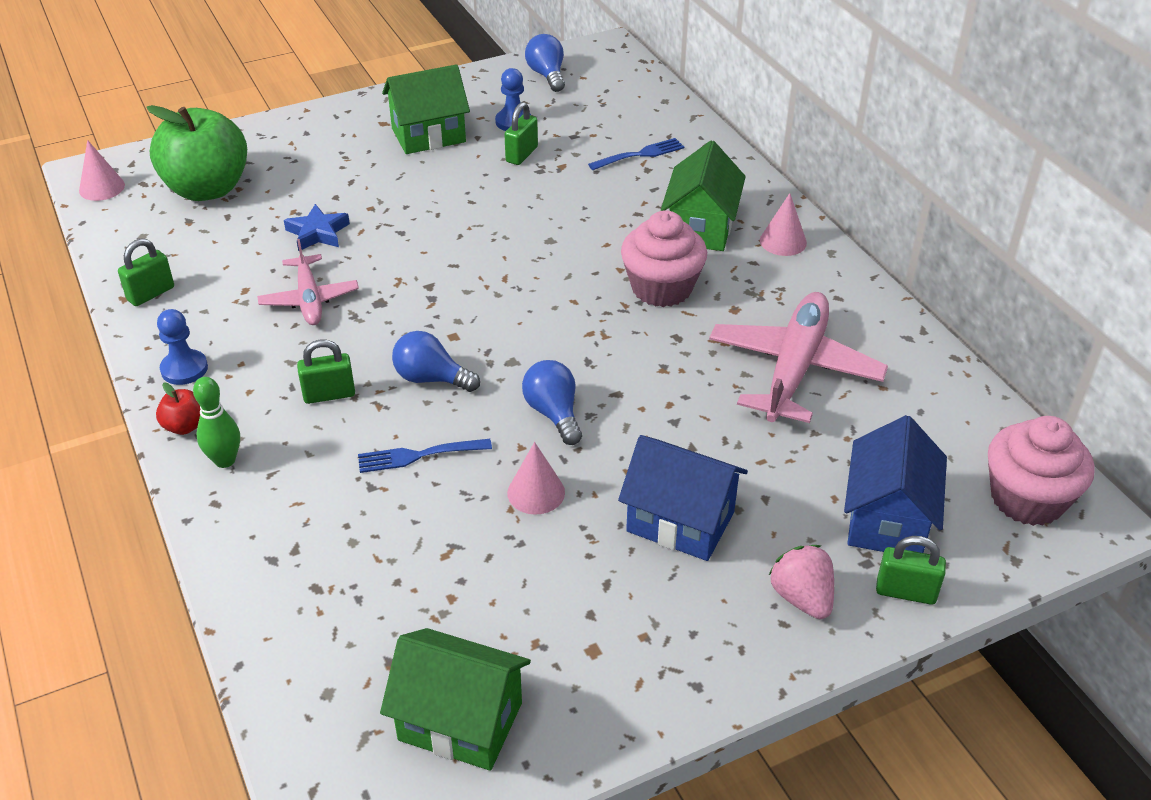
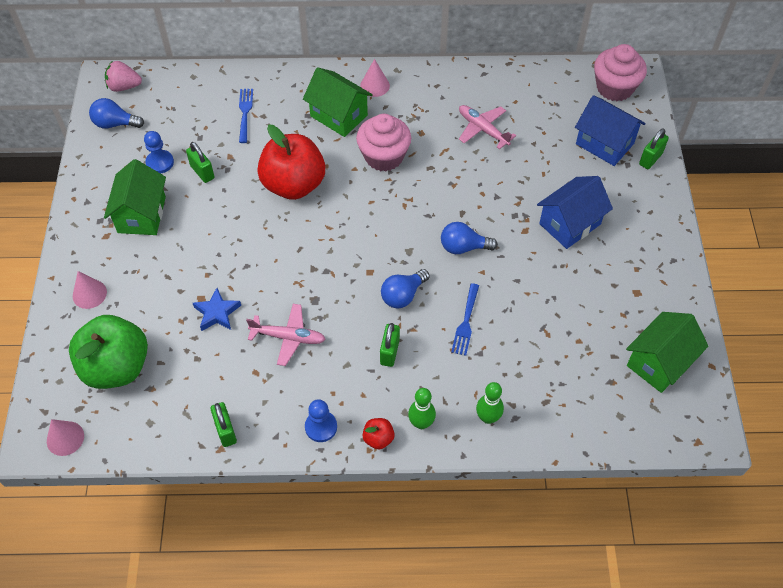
camera: 65 degrees left, 15 degrees up
pink cone [507,442,565,515] -> pink cone moved to [73,271,107,309]
pink plane [709,292,888,423] -> pink plane [459,105,516,150], size x0.60
pink strawberry [769,545,834,619] -> pink strawberry moved to [105,61,142,92]
none -> red apple [257,125,325,200]
none -> green bowling pin [476,382,504,424]

